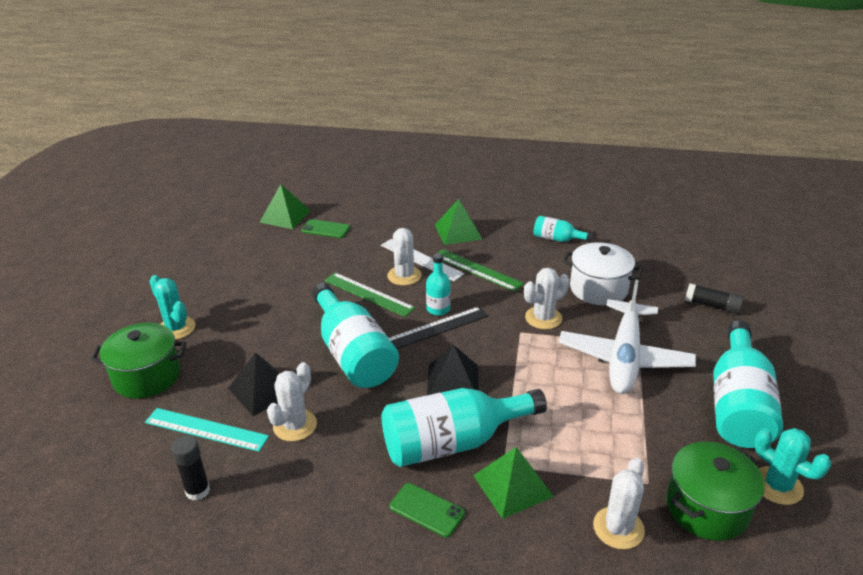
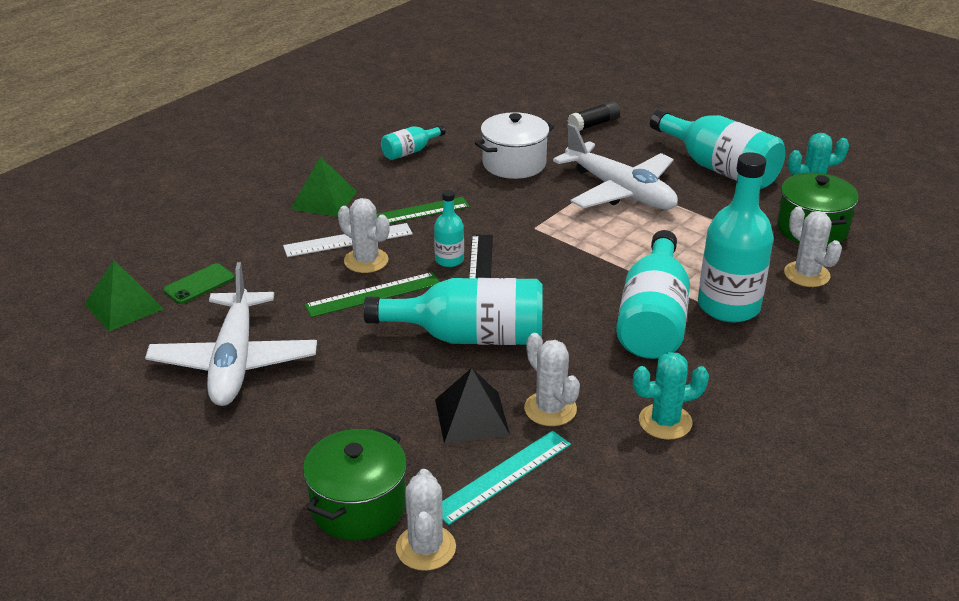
camera: 60 degrees left, 0 degrees up
turquoise cactus [149,275,196,340] -> turquoise cactus moved to [633,352,709,440]
black glue stick [171,436,210,501] -> none
green phone [390,483,465,538] -> none
black pyramid [427,345,479,395] -> none
green pyramid [473,447,554,519] -> turquoise bottle [698,152,774,323]
white cactus [524,268,569,329] -> white cactus moved to [396,469,456,571]
none -> white plane [145,262,317,406]

